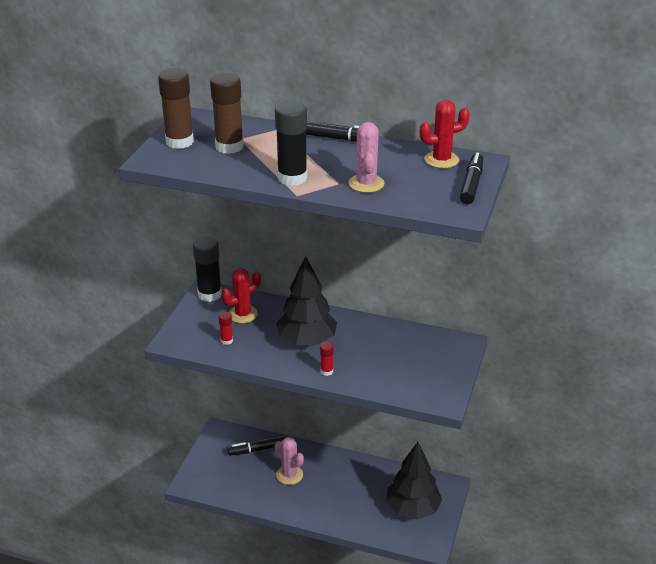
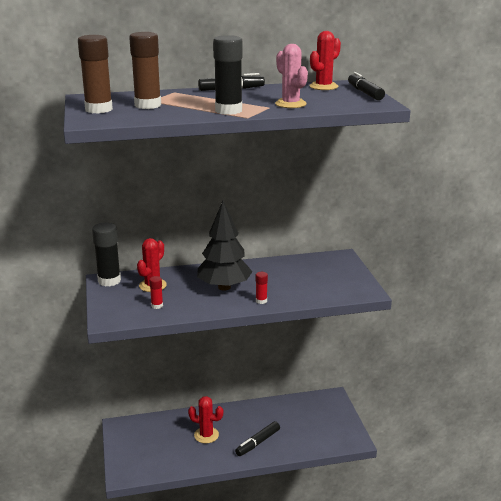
camera: 30 degrees left, 10 degrees down
black marker [227,435,286,456] -> black marker moved to [235,421,280,456]
pink cactus [274,437,304,485] -> red cactus [188,396,223,443]
black tree [386,442,442,520] -> none

